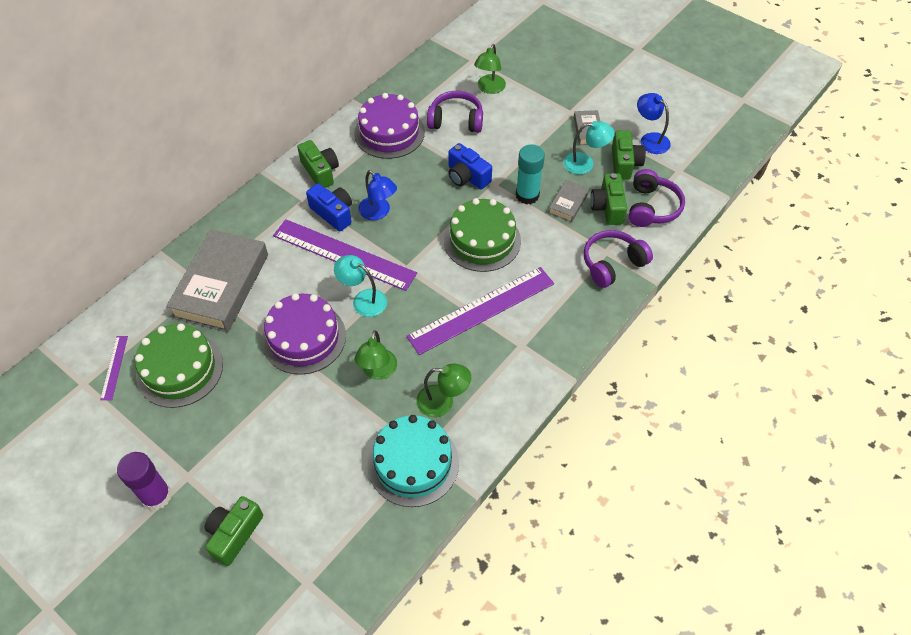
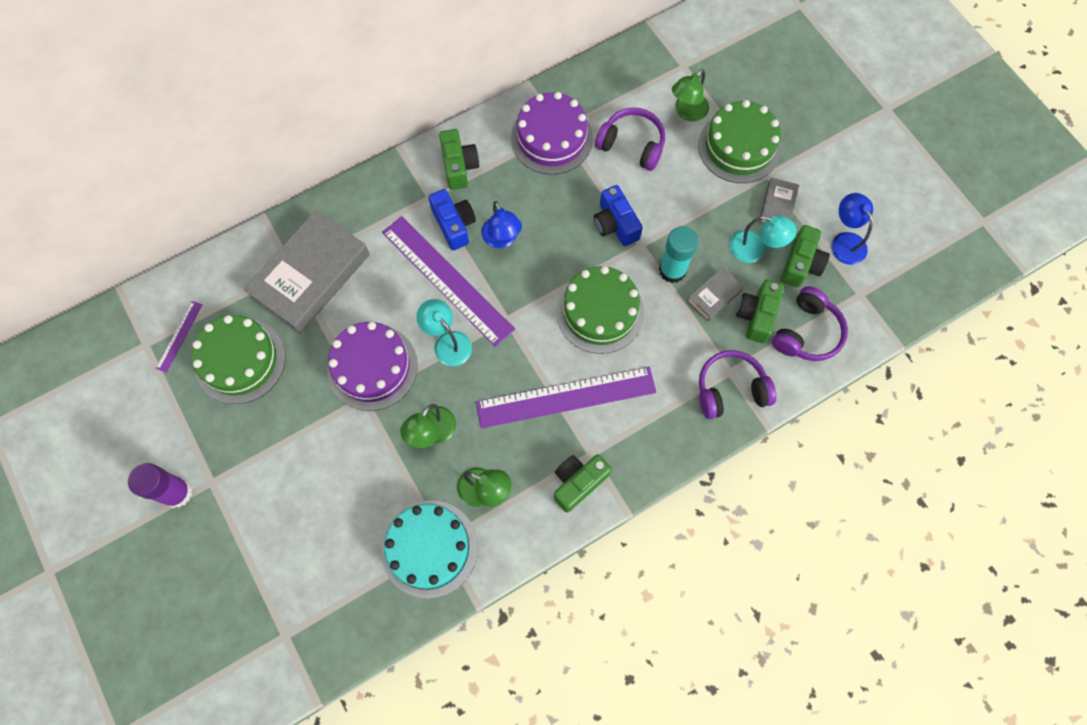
camera: 20 degrees right, 15 degrees up
green camera [205,496,263,566] -> green camera moved to [554,454,612,513]
none -> green cake [698,100,781,183]

